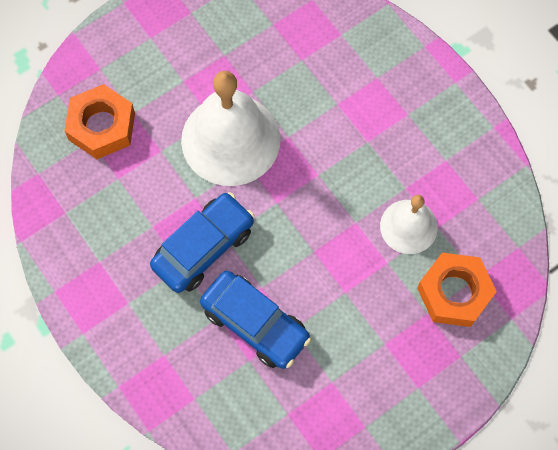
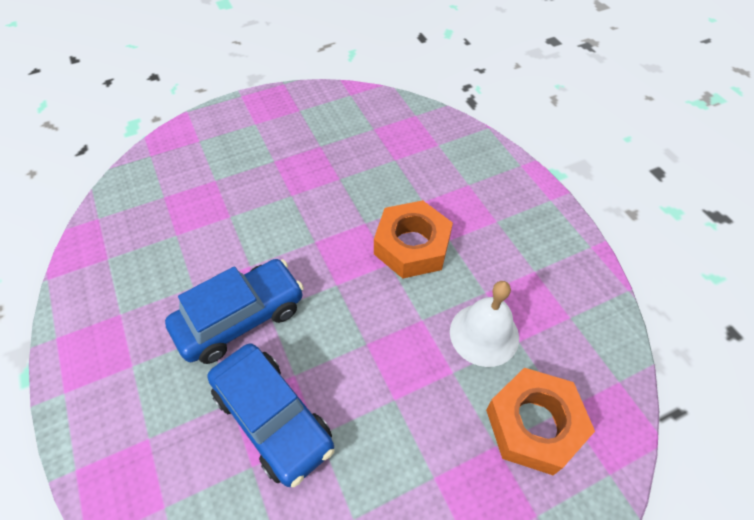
camera: 10 degrees right, 15 degrees down
orange nut [64,84,135,159] -> orange nut moved to [374,200,453,279]
white bell [181,71,281,186] -> none

